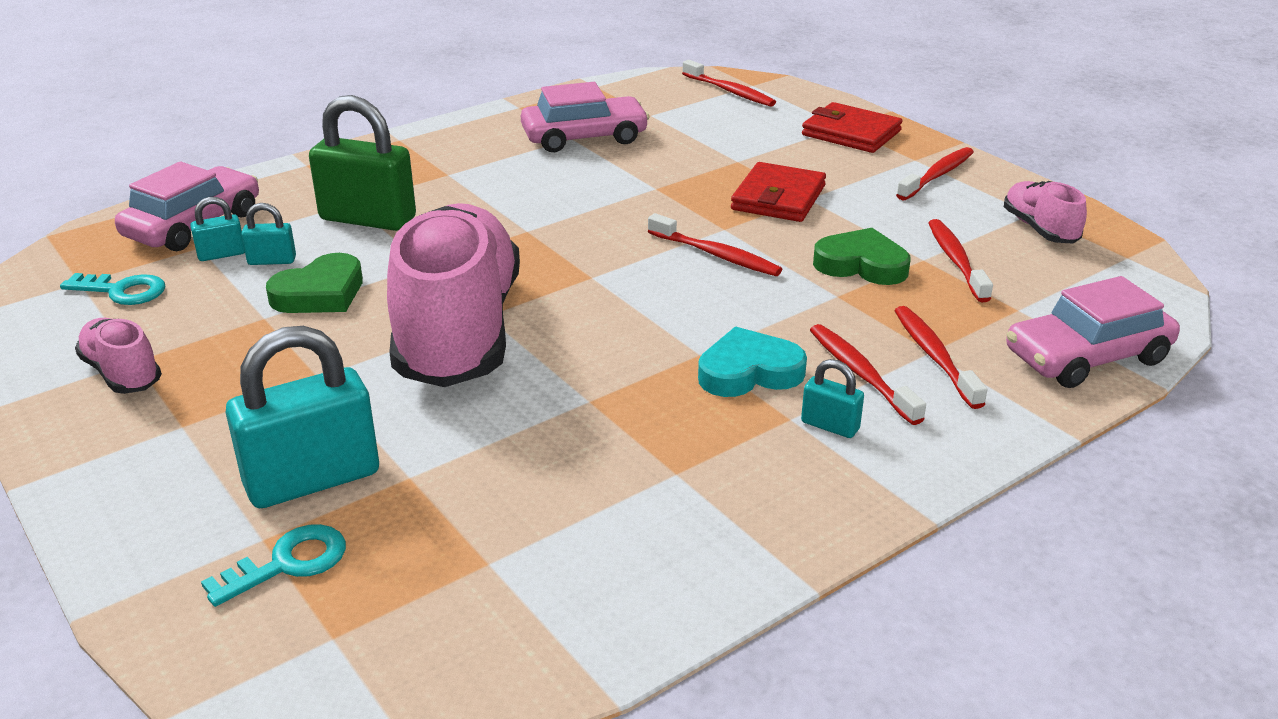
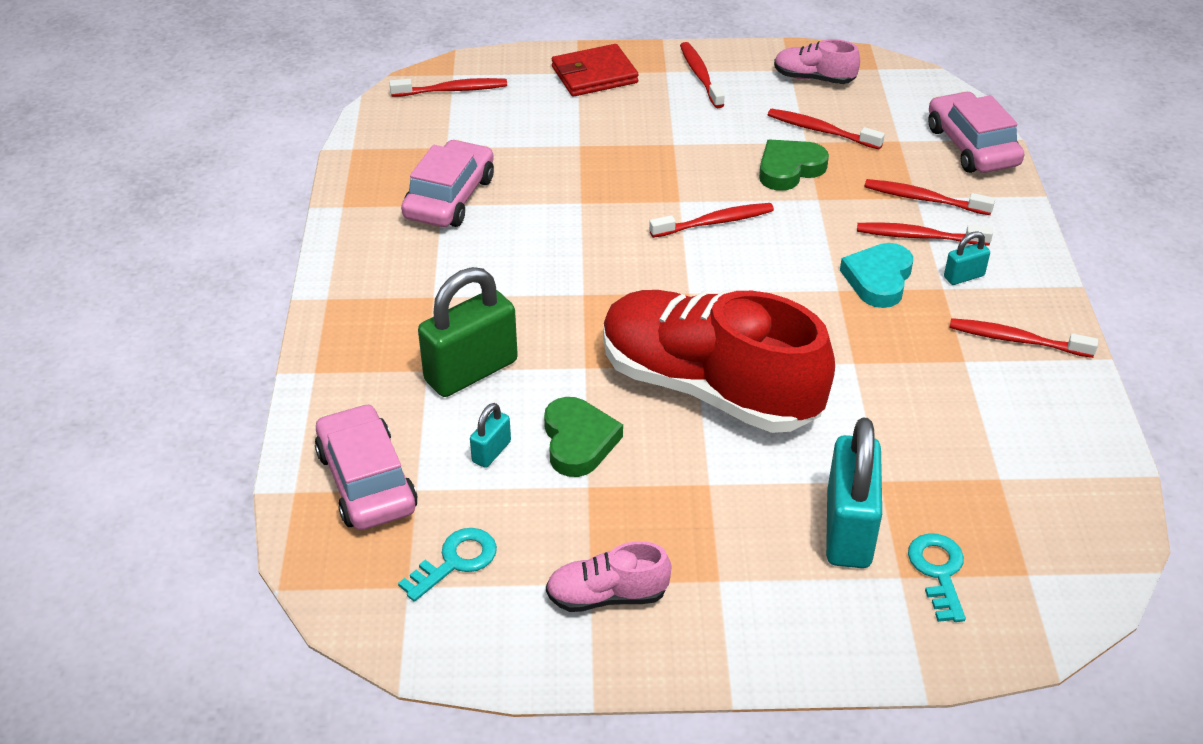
camera: 55 degrees left, 10 degrees up
turquoise padlock [190,197,245,261] -> none
pink shoe [387,203,520,387] -> red shoe [603,290,835,433]
red wallet [731,162,826,222] -> none
pink car [1006,276,1180,388] -> pink car turned 150 degrees clockwise [928,91,1024,173]
none -> red toothbrush [949,318,1098,358]

